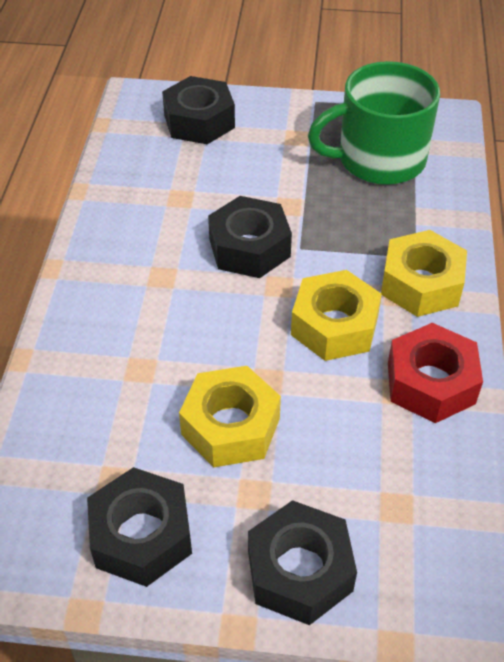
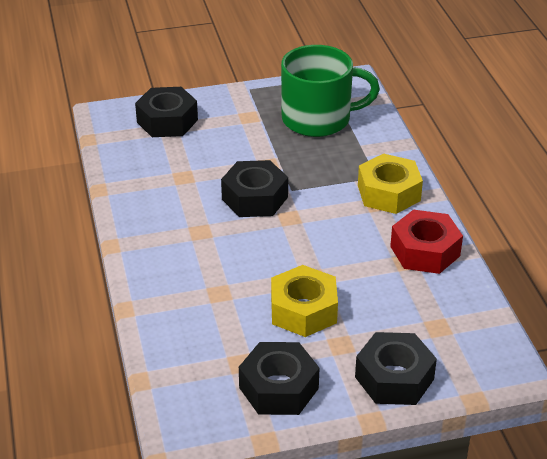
camera: 20 degrees left, 10 degrees down
yellow nut [291,270,382,361] -> none
green mug [308,61,440,185] -> green mug turned 150 degrees counterclockwise [281,45,380,137]

